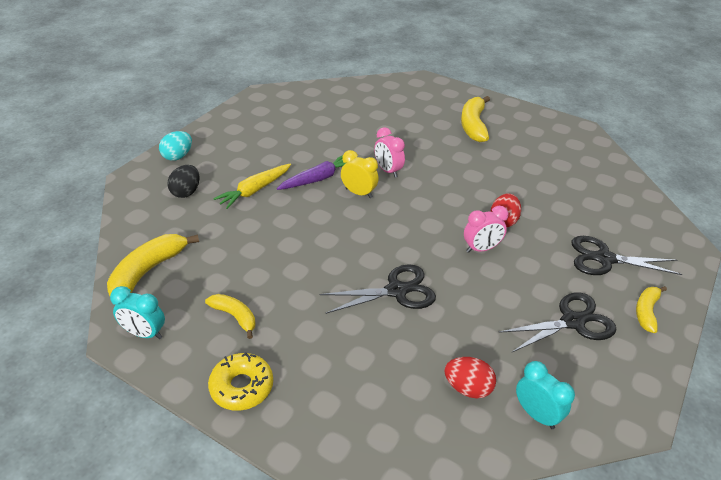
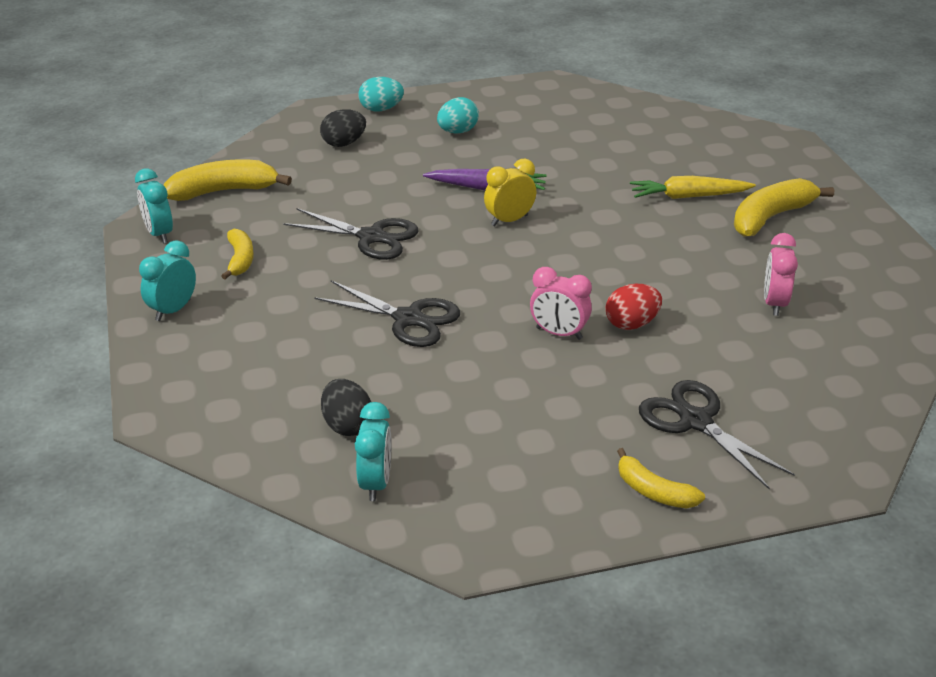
camera: 45 degrees right, 5 degrees down
yellow donut [208,352,273,411] -> turquoise clock [139,240,196,321]
yellow carrot [213,163,291,209] -> yellow carrot moved to [630,176,756,199]
yellow clock [341,150,379,198] -> yellow clock turned 105 degrees counterclockwise [484,159,536,226]
pink clock [374,127,405,178] -> pink clock moved to [764,233,798,316]
red egg [444,357,496,399] -> black egg [321,379,371,436]
black scissors [498,293,616,352] -> black scissors moved to [283,208,419,260]
yellow banana [636,286,667,333] -> yellow banana turned 120 degrees counterclockwise [617,448,705,508]
none -> turquoise egg [437,97,479,134]

